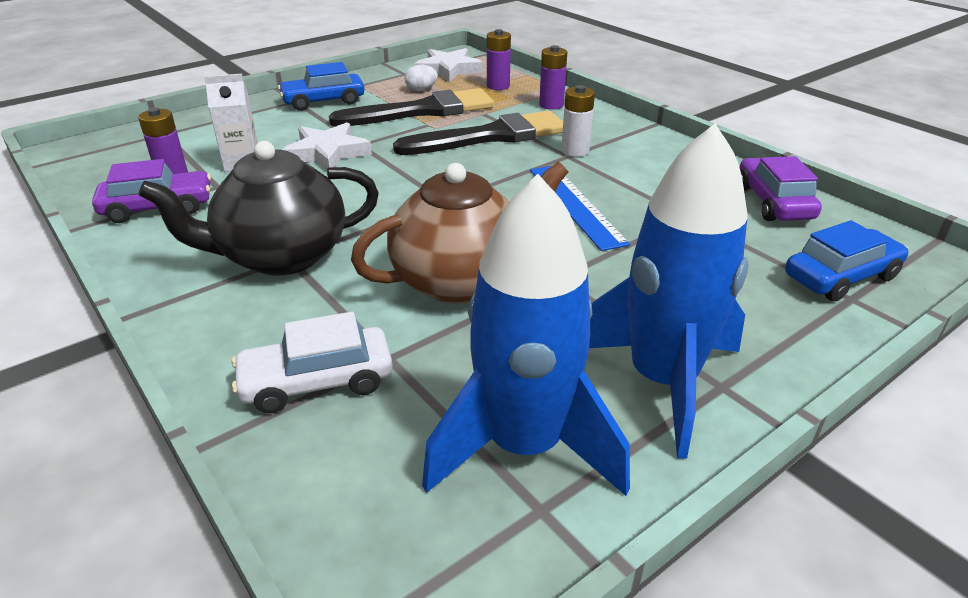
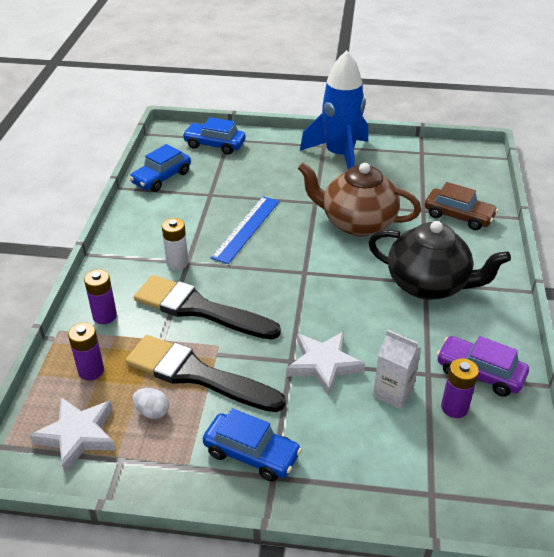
camera: 135 degrees left, 5 degrees up
white car [232,312,392,413] -> brown car [425,182,498,230]
blue rocket [422,174,630,496] -> none
purple car [740,156,822,221] -> blue car [129,144,191,192]

